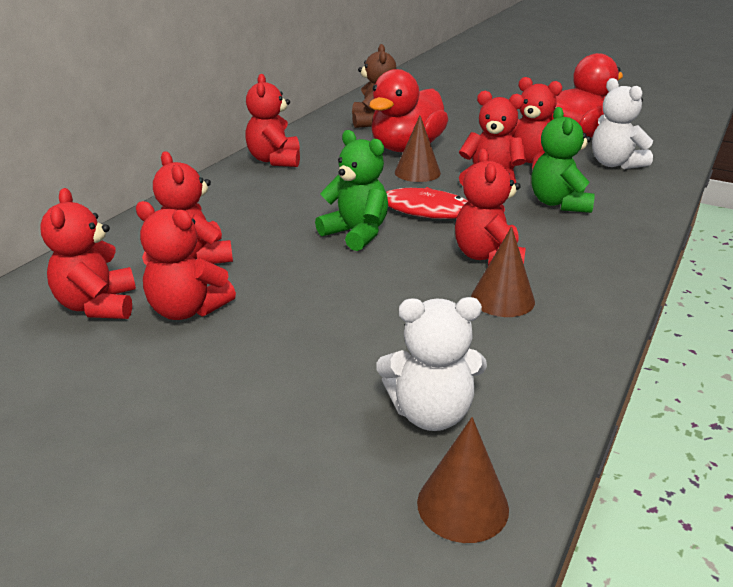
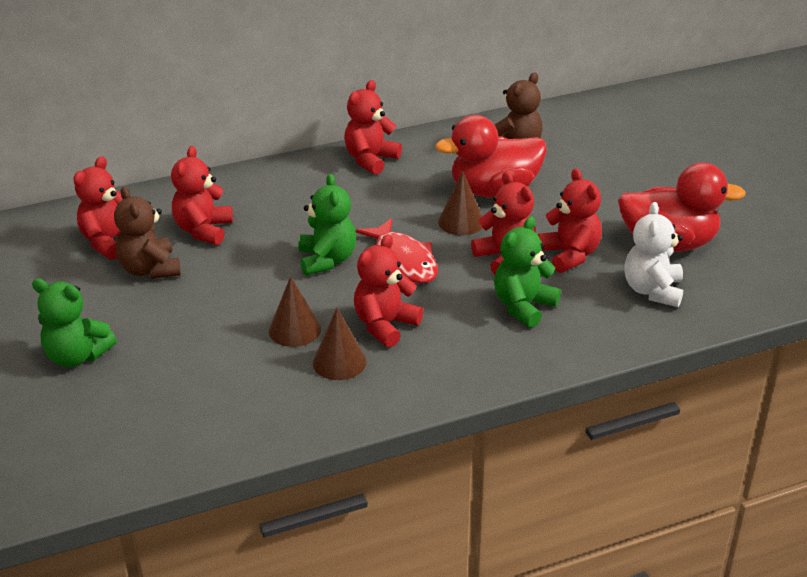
camera: 40 degrees right, 5 degrees up
red teddy bear [136,201,236,320] -> brown teddy bear [114,187,181,279]
white teddy bear [376,297,487,431] -> none
brown cone [417,417,509,543] -> brown cone moved to [269,276,321,347]
none -> green teddy bear [32,278,117,367]

